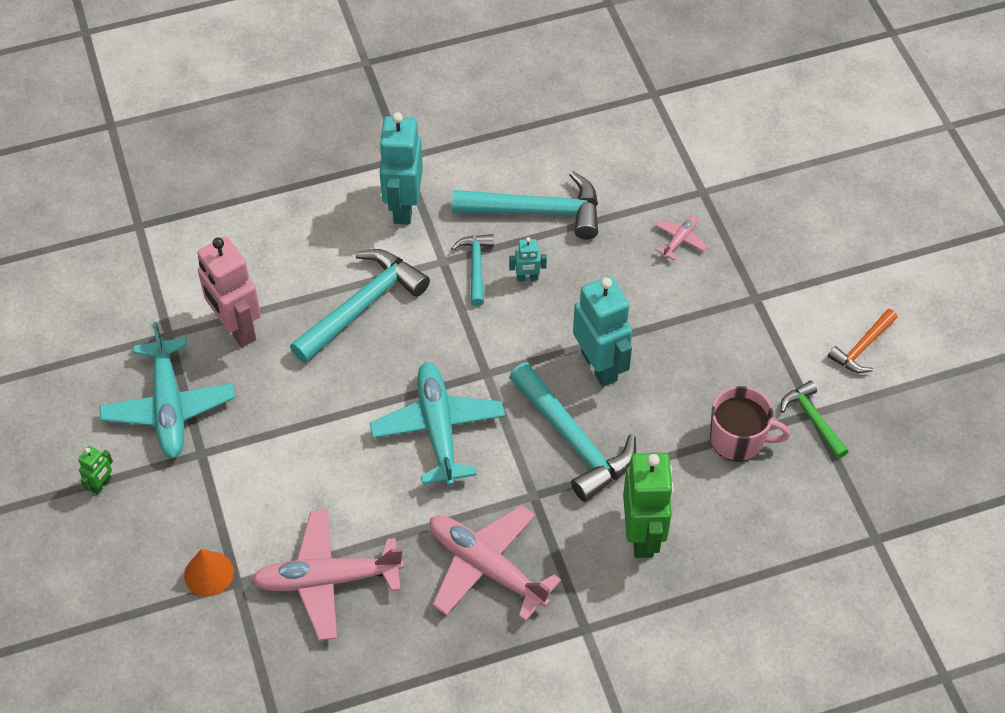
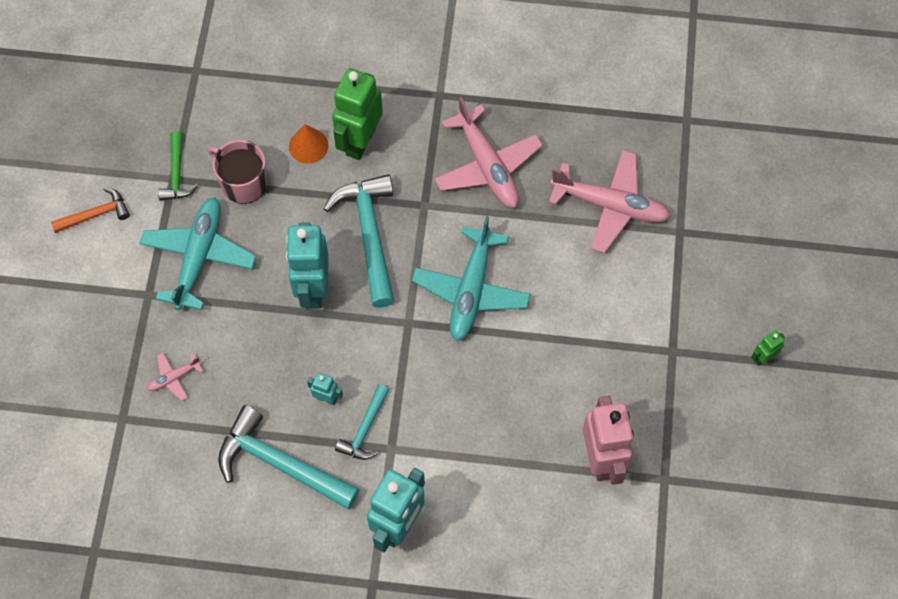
camera: 155 degrees left, 10 degrees up
turquoise plane [99,322,235,459] -> turquoise plane moved to [139,197,256,310]
orange cone [184,549,234,597] -> orange cone moved to [289,124,329,164]
turquoise hammer [290,249,430,363] -> none

